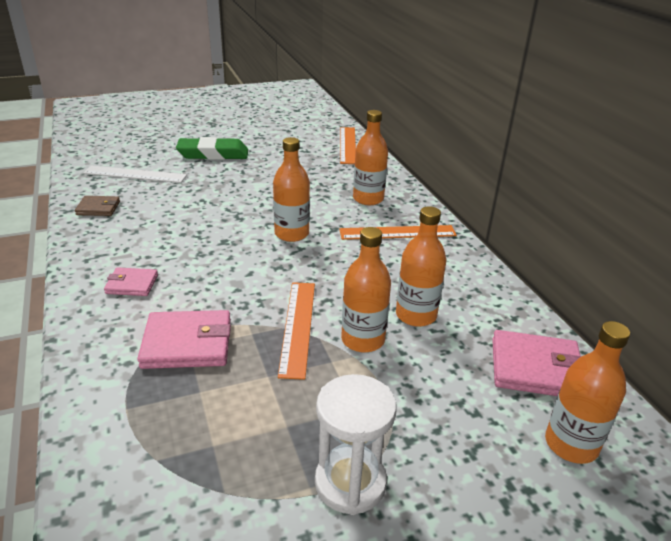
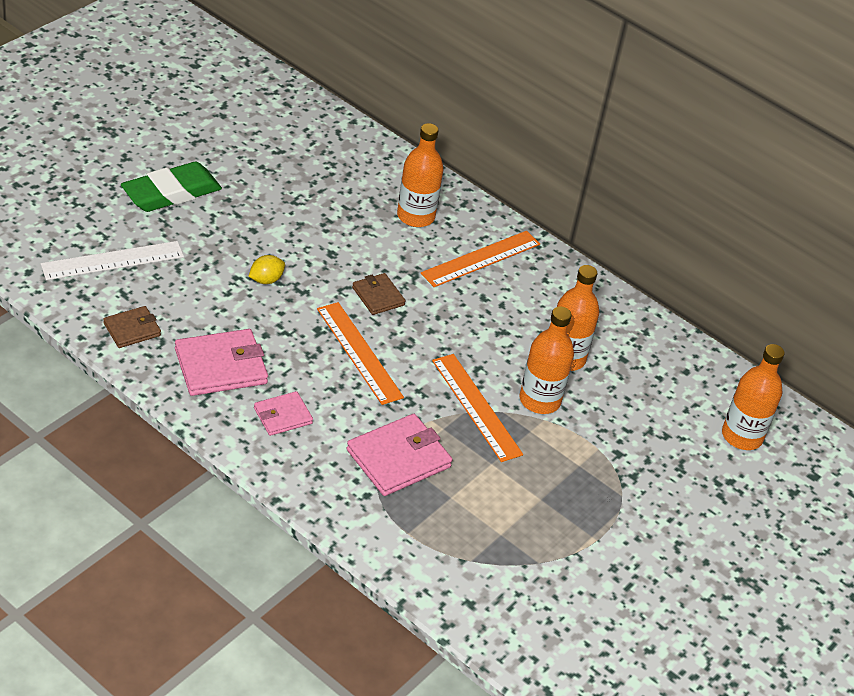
camera: 35 degrees left, 10 degrees up
orange bottle [273,137,310,242] -> brown wallet [352,273,405,315]
white hourglass [315,374,396,515] -> none
orange ruler [340,127,356,164] -> orange ruler moved to [317,302,404,405]
pink wallet [492,330,582,396] -> pink wallet moved to [175,329,268,396]
none -> yellow lemon [248,255,285,284]

